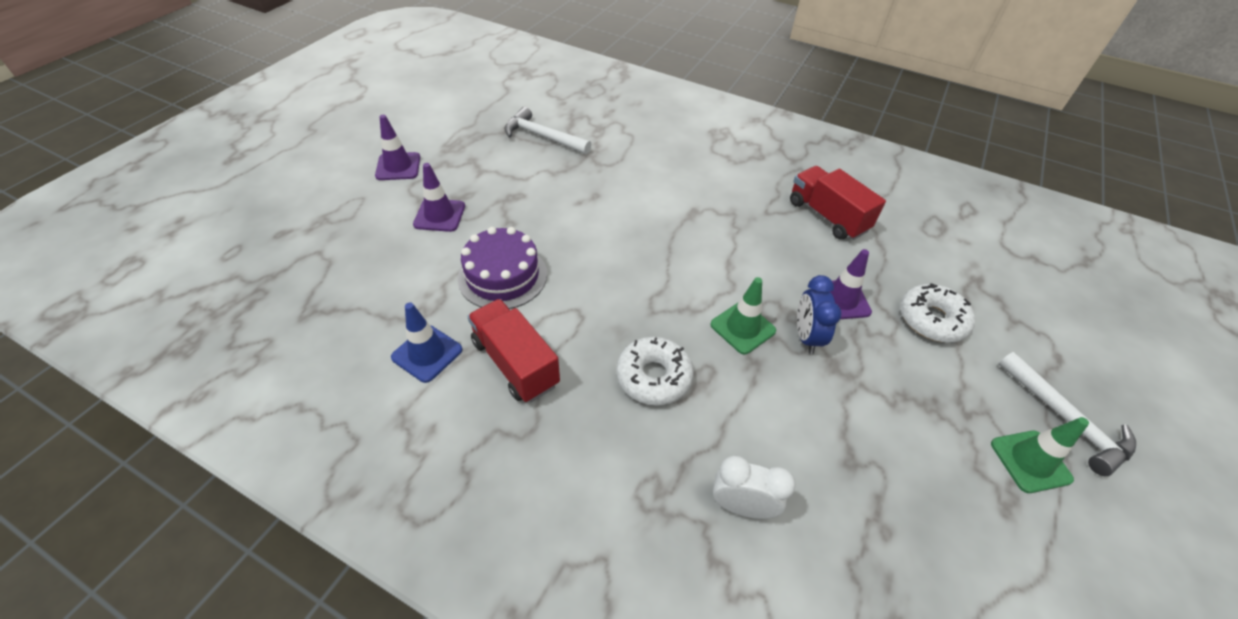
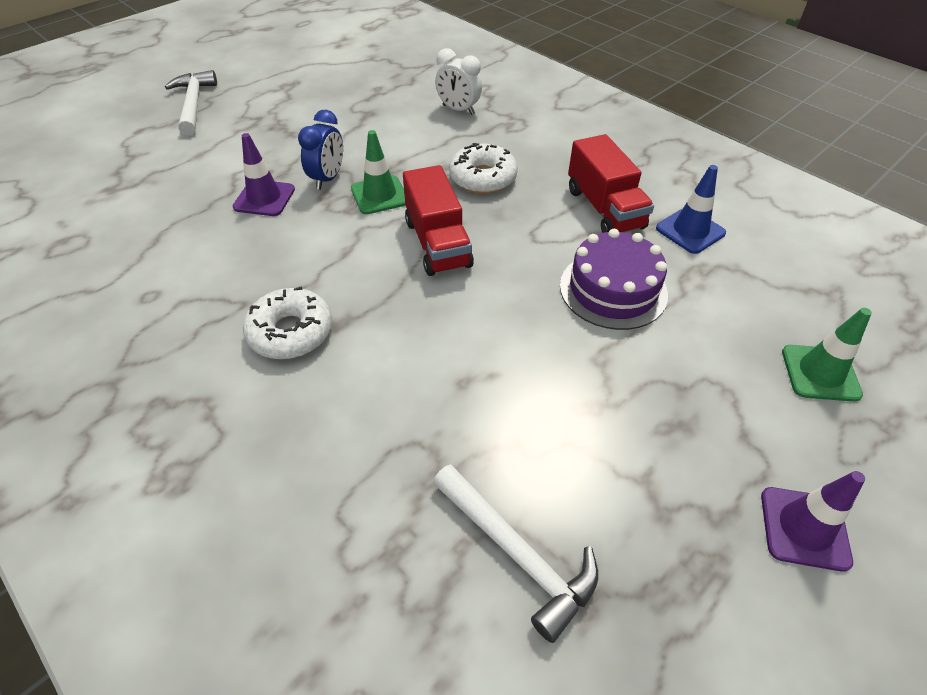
camera: 160 degrees left, 0 degrees up
purple traffic cone [413,163,465,232] -> none
red truck [790,166,886,240] -> red truck moved to [403,165,474,276]
white donut [900,283,975,343] -> white donut moved to [243,286,332,359]
green traffic cone [991,417,1089,493] -> green traffic cone moved to [782,308,872,402]

